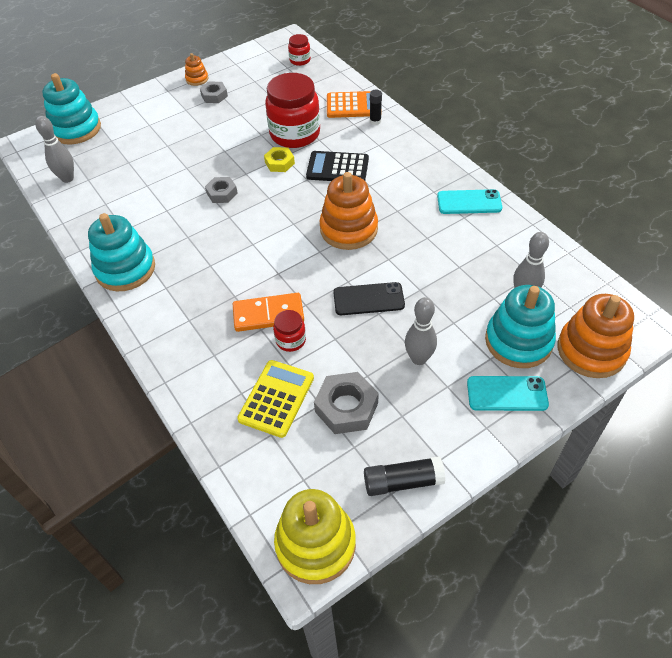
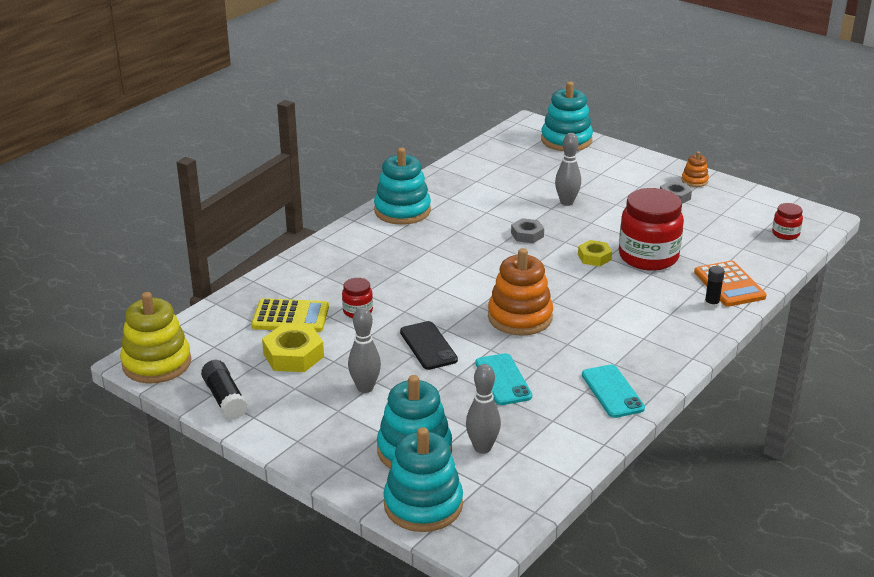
camera: 70 degrees right, 20 degrees down
grey bowling pin [35,116,74,183] -> grey bowling pin moved to [555,133,581,206]
orange domino [233,293,304,332] -> none
black calculator [306,151,369,181] -> none
grey nut [314,372,379,434] -> yellow nut [262,324,324,372]
turquoise phone [467,376,549,411] -> turquoise phone moved to [475,353,532,405]
orange stacking toy [558,294,634,378] -> turquoise stacking toy [383,427,463,532]

